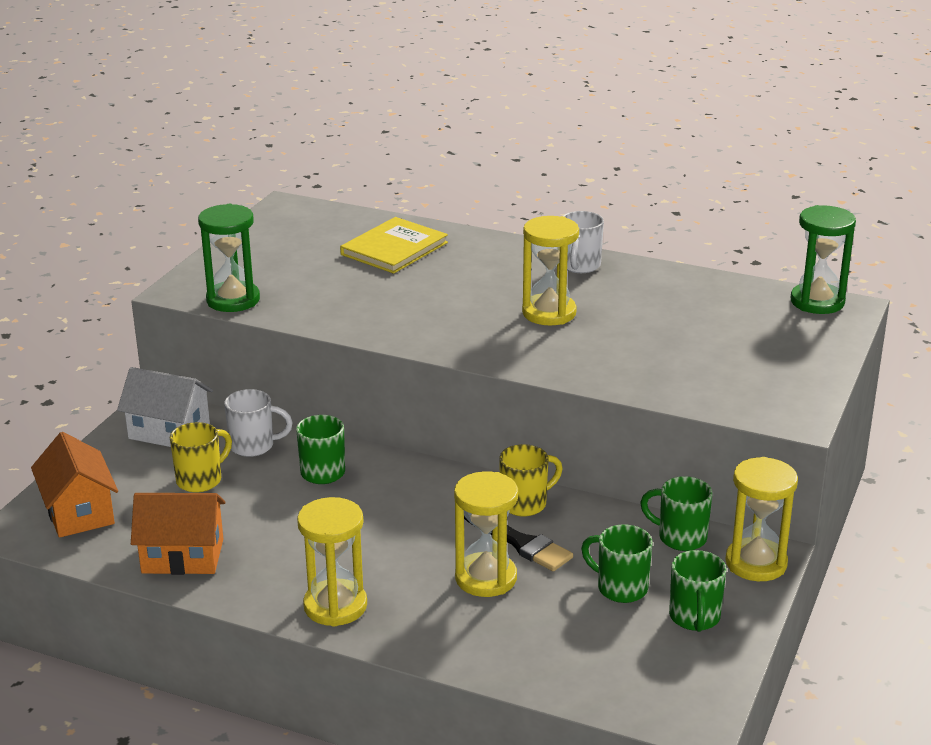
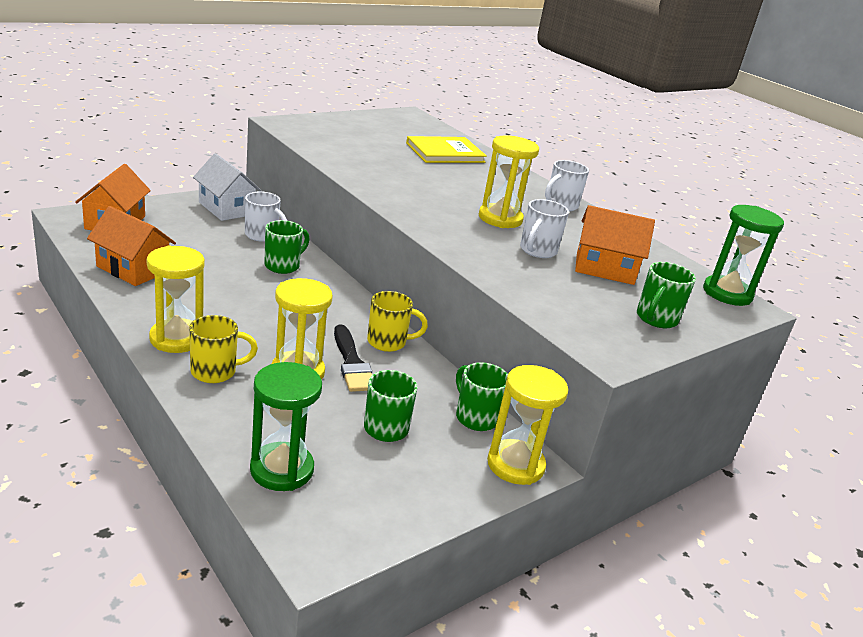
camera: 25 degrees right, 0 degrees up
yellow mug [170,422,232,493] -> yellow mug moved to [189,315,258,383]
green hourglass [198,204,260,312] -> green hourglass moved to [250,362,322,491]
green mug [669,550,726,632] -> green mug moved to [637,262,696,328]
none -> white mug [520,199,569,258]
none -> orange house [575,205,655,285]

